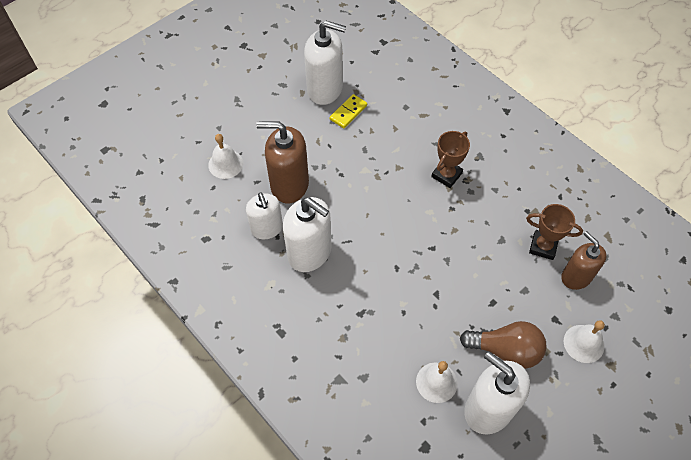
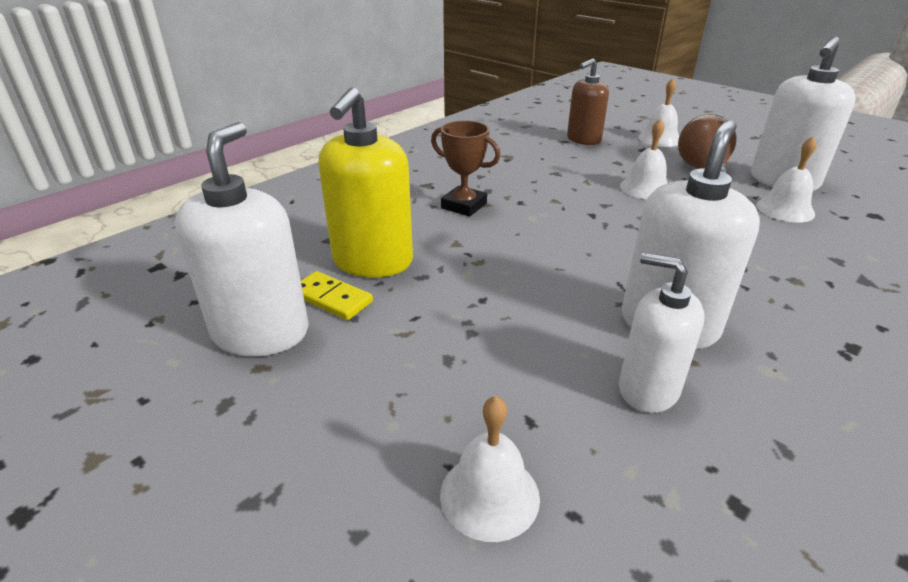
camera: 95 degrees left, 25 degrees down
white soap dispenser [246,192,283,239] -> white soap dispenser turned 120 degrees counterclockwise [619,253,705,413]
brown soap dispenser [256,121,309,203] -> none
brown trophy [526,204,583,260] -> none
none -> yellow soap dispenser [318,87,413,278]
none -> white bell [620,119,668,199]

